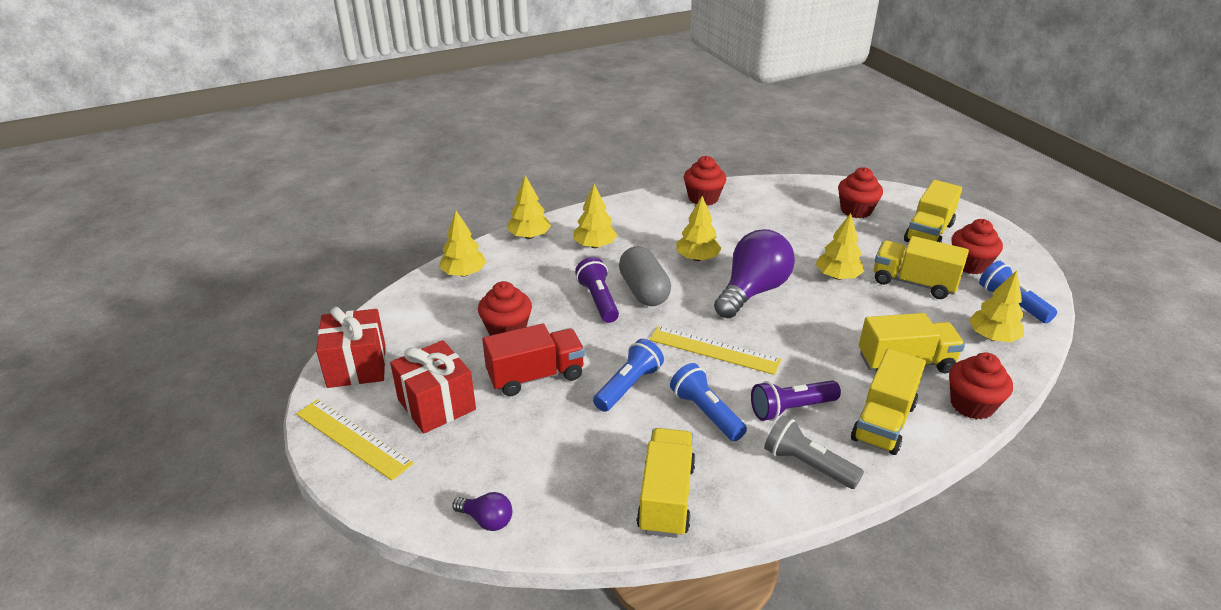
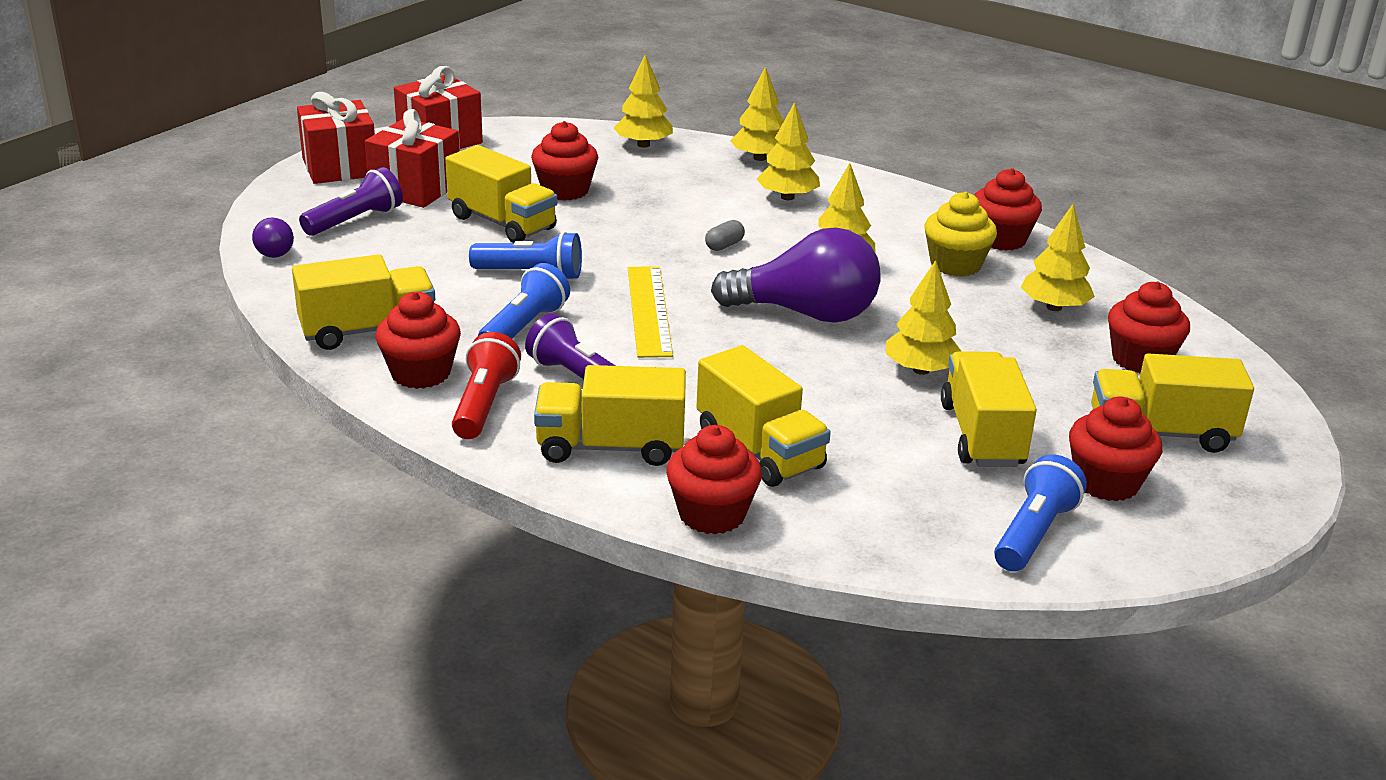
camera: 60 degrees right, 5 degrees down
yellow ruler [296,399,413,481] -> red gift [297,92,375,184]
red truck [482,324,585,397] -> yellow truck [445,145,557,243]
purple flashlight [575,257,619,323] -> purple flashlight moved to [299,167,403,236]
grey capsule [619,246,671,306] -> grey capsule [705,220,745,251], size x0.44
grey flashlight [764,415,864,489] -> red flashlight [452,332,521,439]
yellow tree [969,270,1024,342] -> yellow tree moved to [1021,204,1095,311]
none -> red cupcake [376,292,461,389]
none -> yellow cupcake [924,192,997,276]

